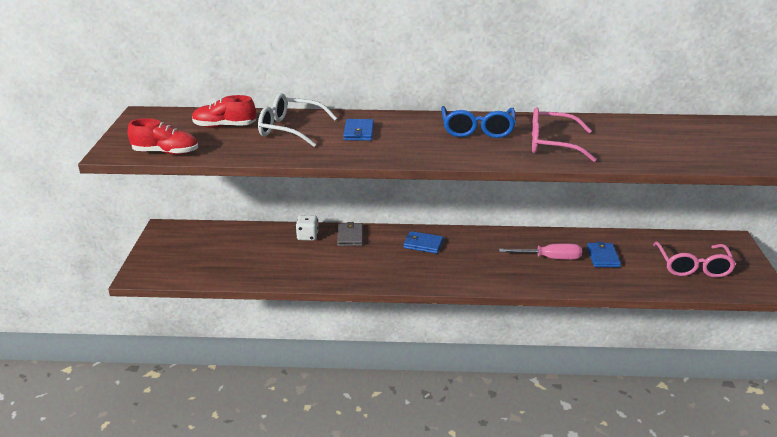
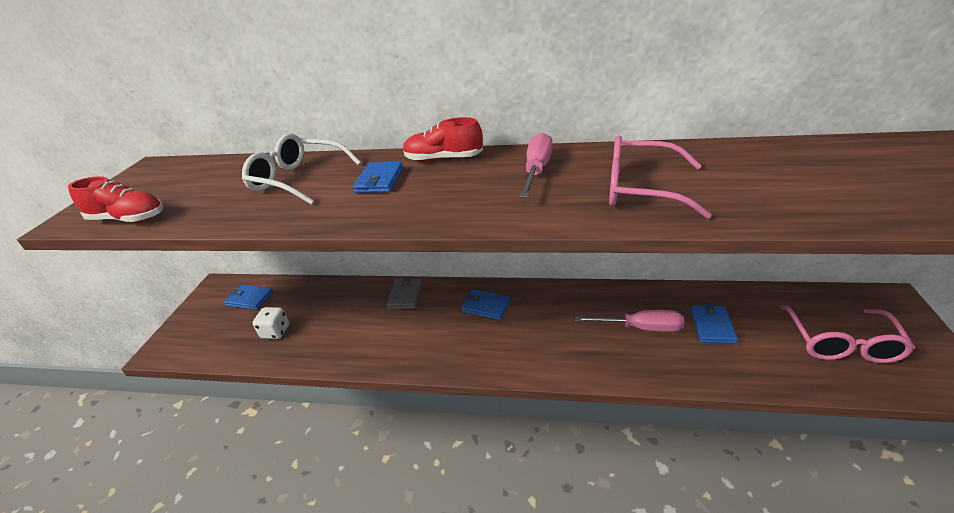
camera: 10 degrees right, 5 degrees up
red shoe [192,95,256,128] -> red shoe moved to [403,117,483,162]
white dice [296,215,318,241] -> white dice moved to [252,307,290,339]
blue glasses [441,106,516,138] -> pink screwdriver [520,133,553,198]
none -> blue wallet [224,285,274,310]

